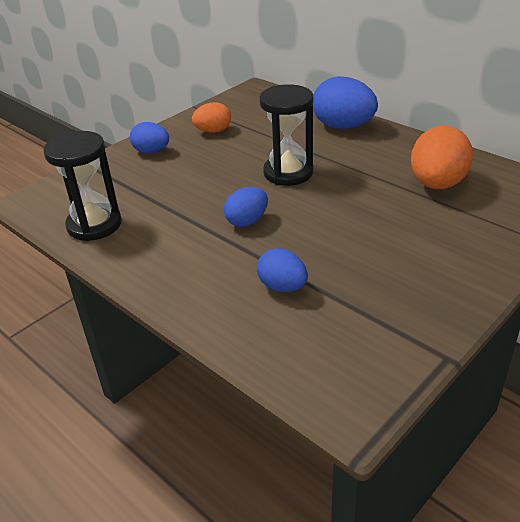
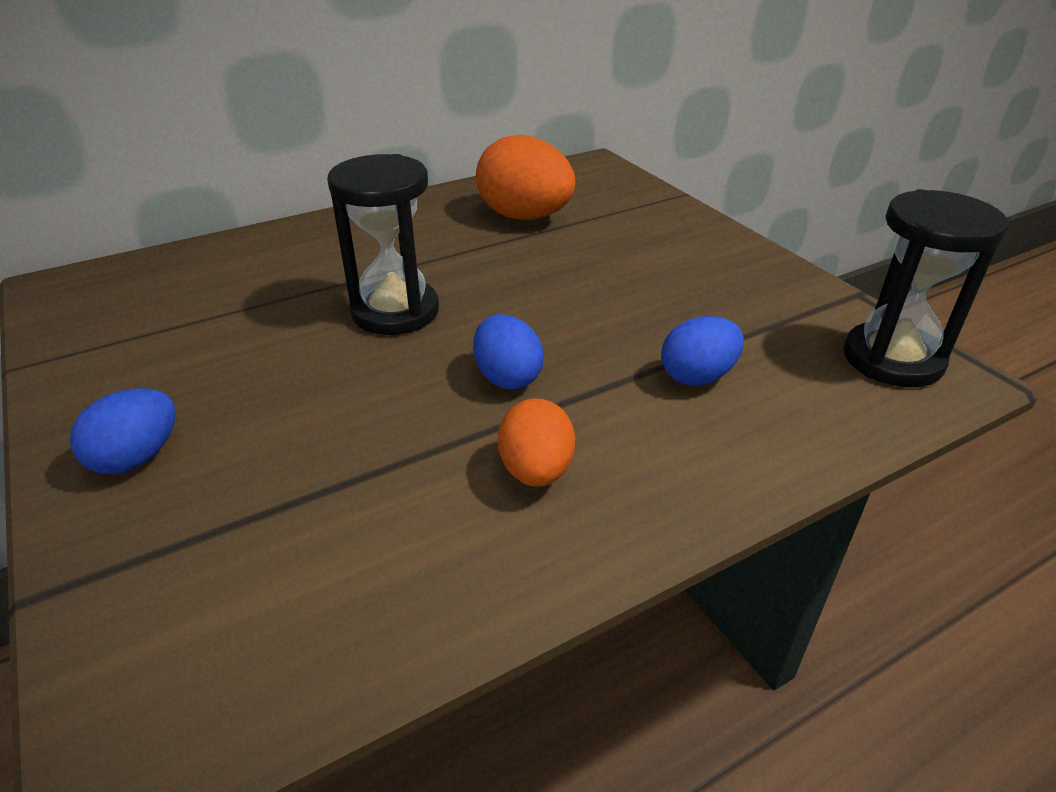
camera: 75 degrees left, 0 degrees up
black hourglass [43,131,122,241] -> black hourglass moved to [843,189,1009,387]
orange egg [192,102,231,133] -> orange egg moved to [498,398,575,487]
blue egg [313,76,378,129] -> none

